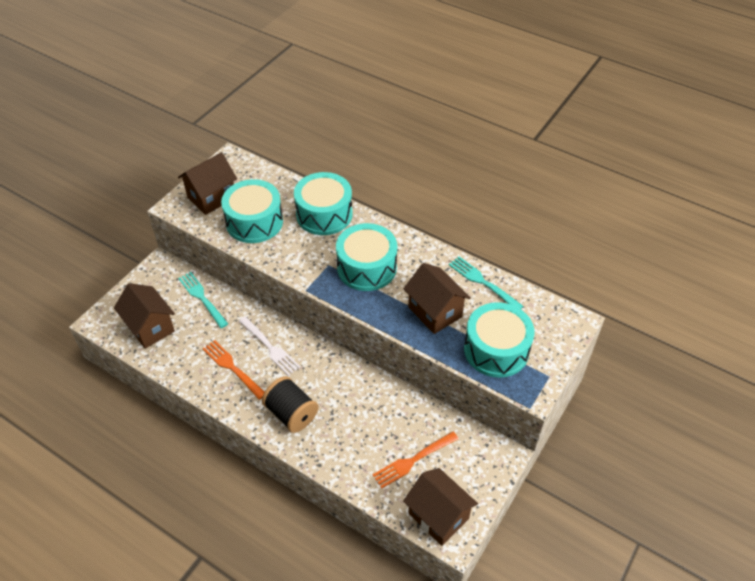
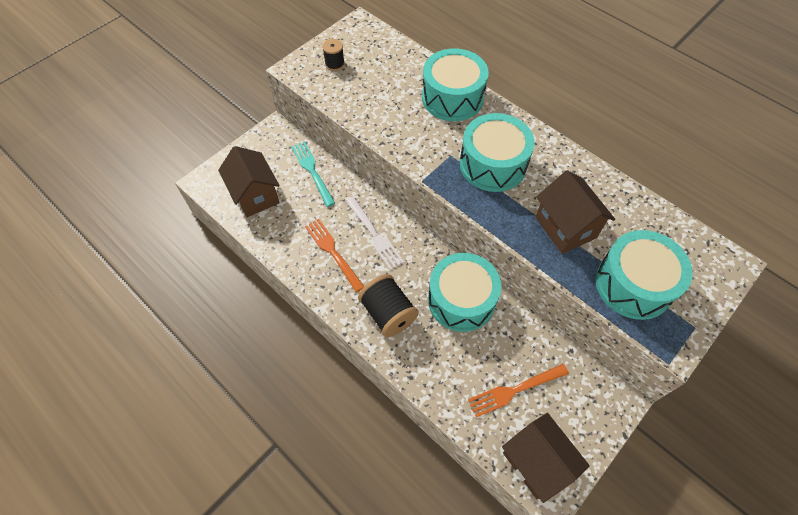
camera: 10 degrees right, 10 degrees up
brown house [178,152,237,215] -> black spool [322,39,345,71]
turquoise drum [221,179,283,243] -> turquoise drum moved to [428,253,502,332]
turquoise fork [449,256,523,309] -> none

